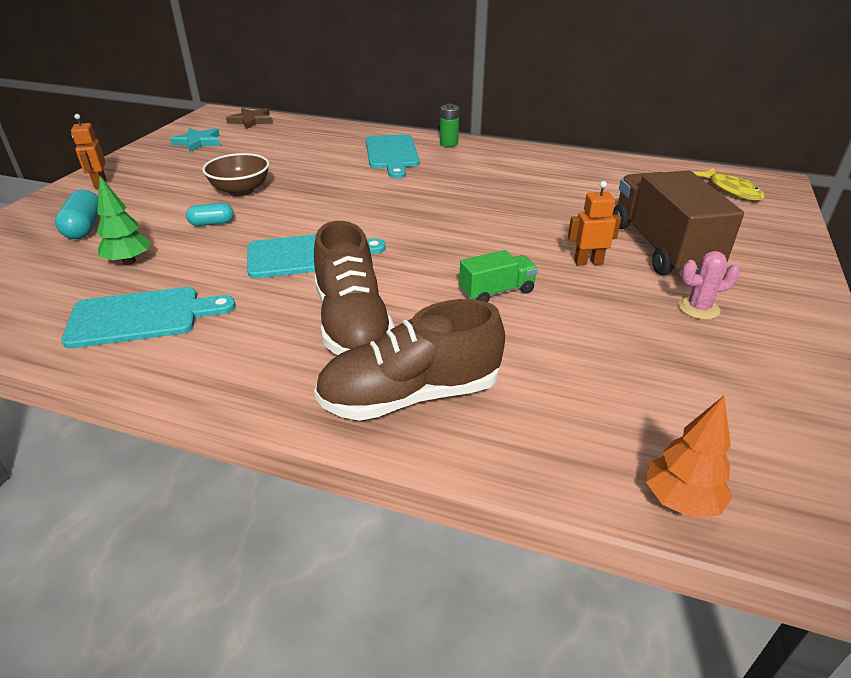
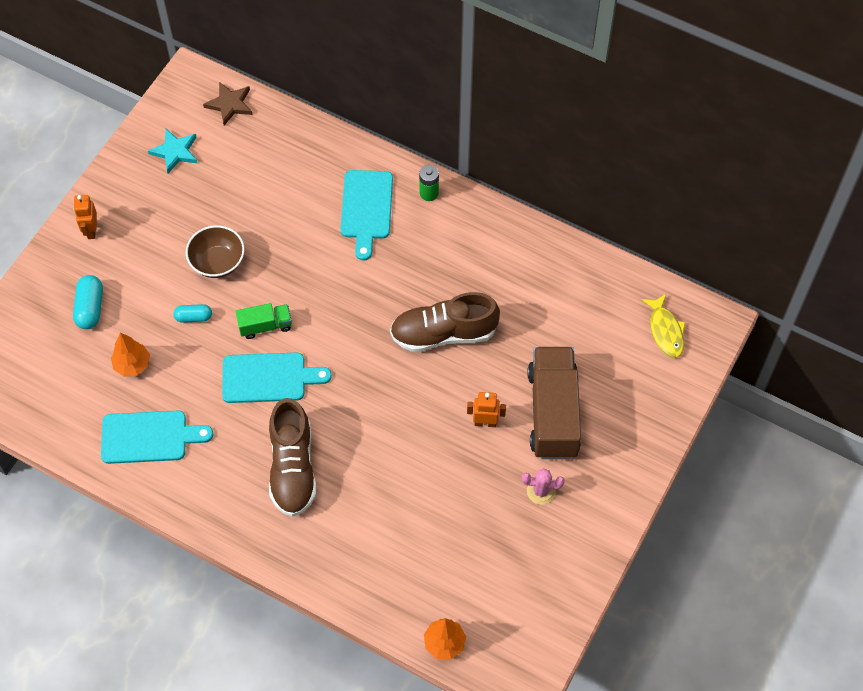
camera: 10 degrees right, 25 degrees up
green tree [97,176,151,265] -> orange tree [111,333,150,377]
brown shoe [314,299,505,421] -> brown shoe moved to [390,292,500,352]
green truck [459,250,538,302] -> green truck moved to [236,303,292,339]

